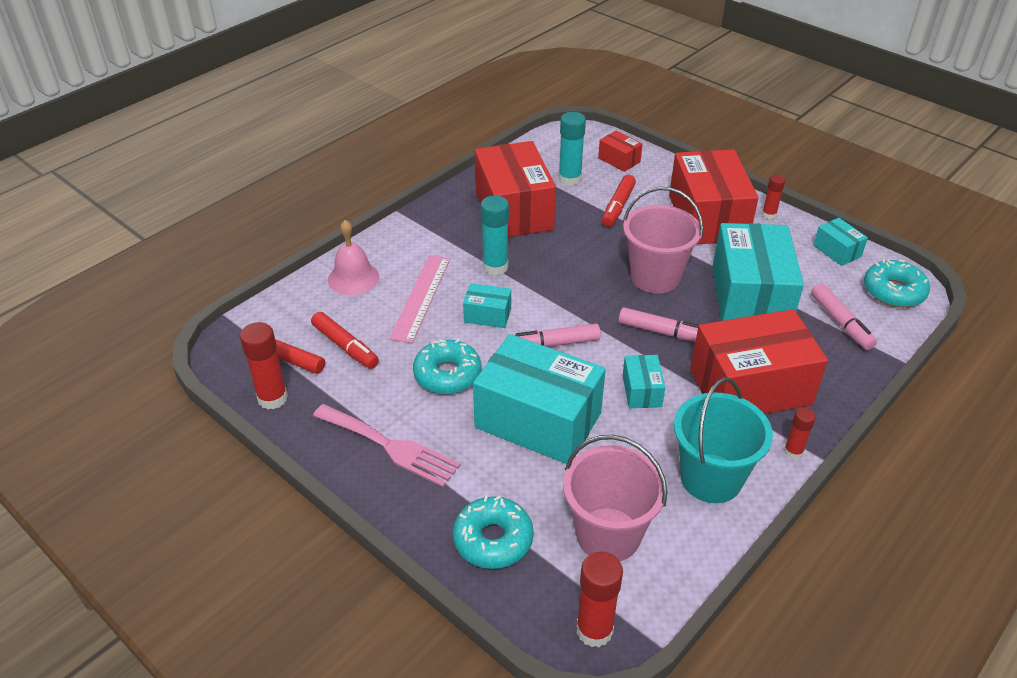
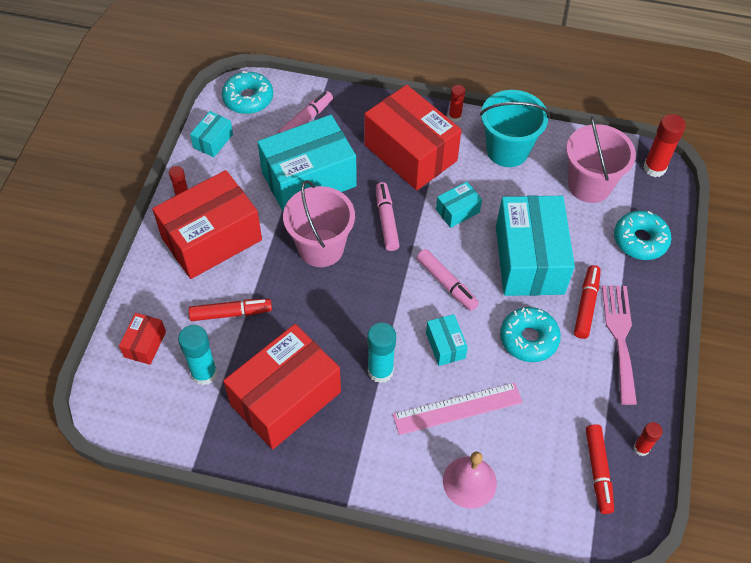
camera: 120 degrees left, 15 degrees up
red glue stick [240,322,288,409] -> red glue stick [634,422,663,456], size x0.60
red marker [311,312,379,369] -> red marker moved to [574,265,601,339]

